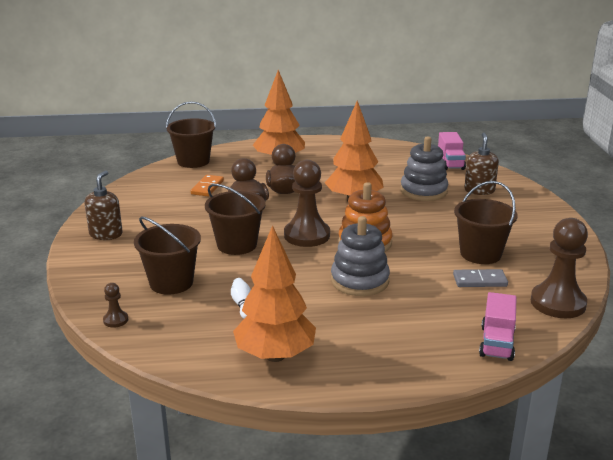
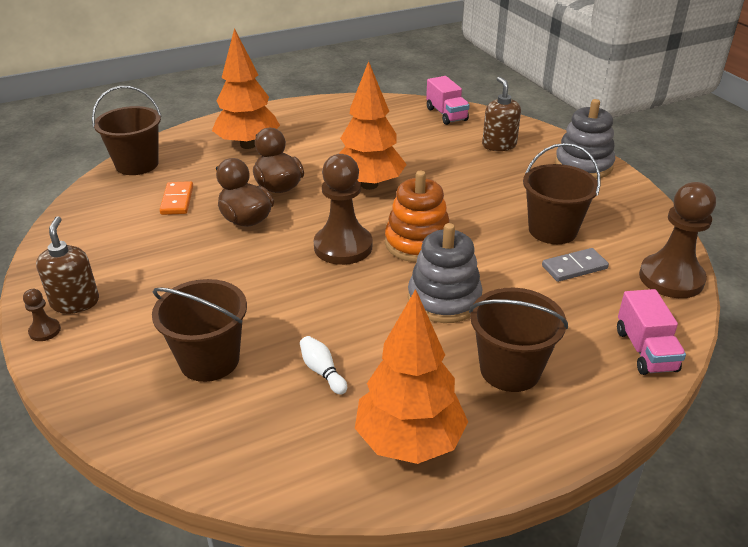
camera: 20 degrees left, 10 degrees up
brown pawn [103,283,128,328] -> brown pawn moved to [23,289,61,341]
brown bucket [205,184,266,255] -> brown bucket moved to [469,288,568,392]
grey stacking toy [400,136,448,201] -> grey stacking toy moved to [555,99,615,179]

